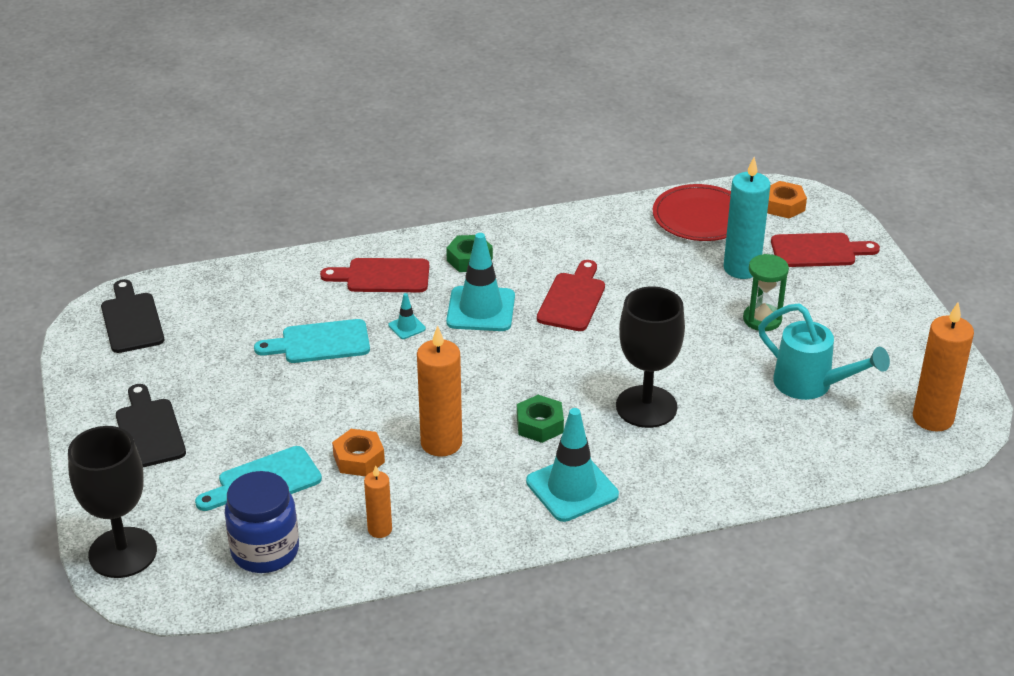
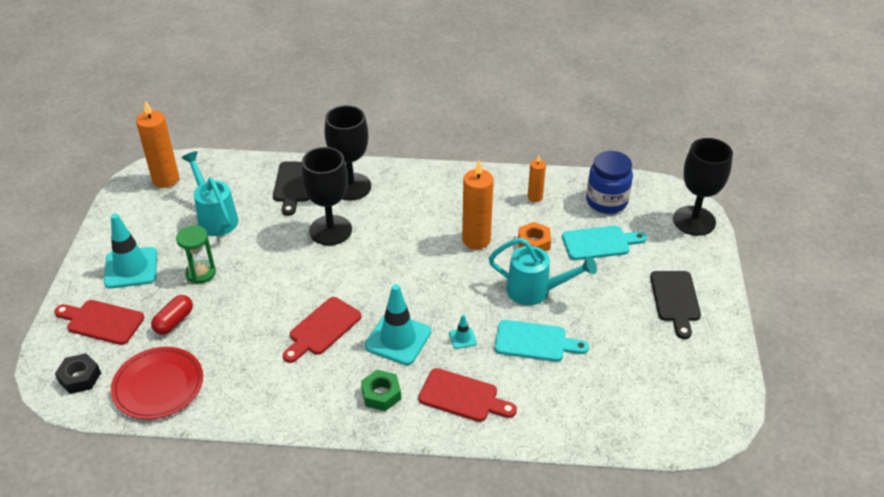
camera: 160 degrees left, 5 degrees up
black cutting board [101,279,164,353] -> black cutting board moved to [273,161,309,216]
green nut [517,395,564,443] -> none
turquoise traffic cone [526,408,619,522] -> turquoise traffic cone moved to [104,214,157,289]
turquoise candle [724,157,770,279] -> red capsule [151,295,193,335]
orange nut [767,181,807,219] -> black nut [55,353,101,394]
none -> black goblet [325,105,371,201]
none -> turquoise watering can [488,238,597,305]

